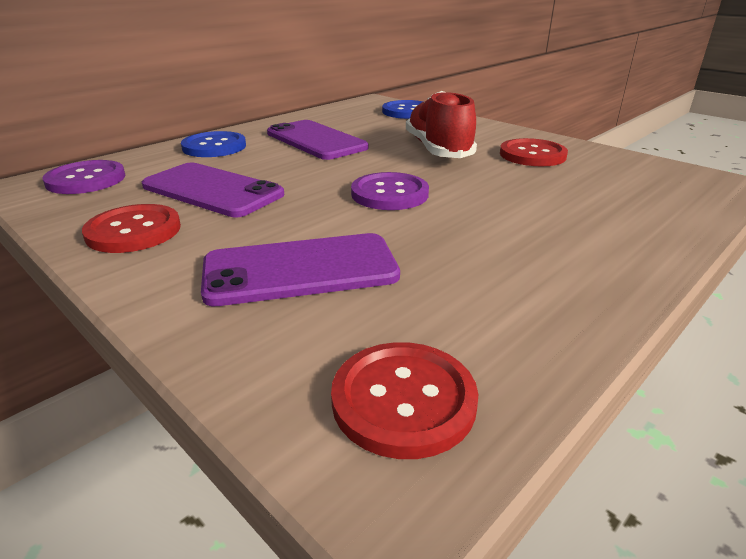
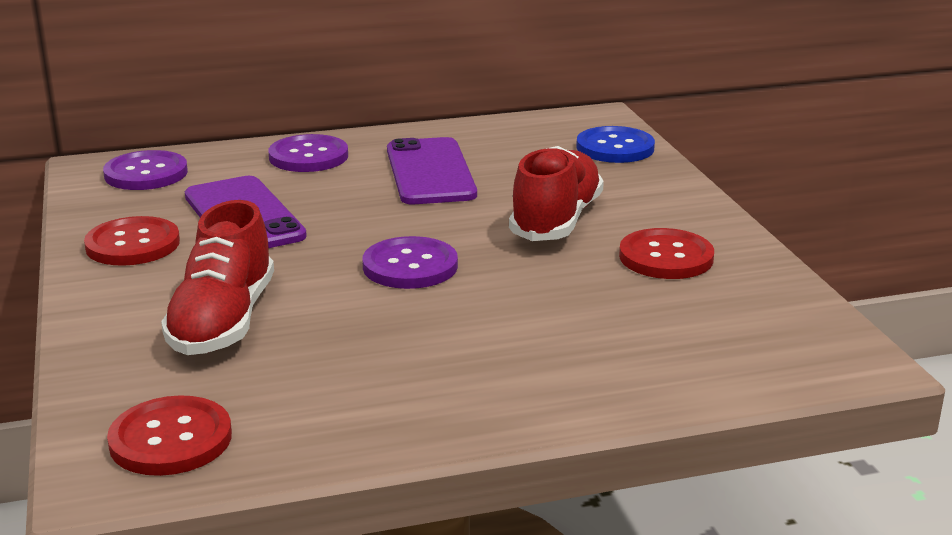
camera: 30 degrees right, 5 degrees down
blue button [181,131,246,157] -> purple button [268,134,348,172]
purple phone [201,233,400,306] -> red shoe [161,200,274,355]

